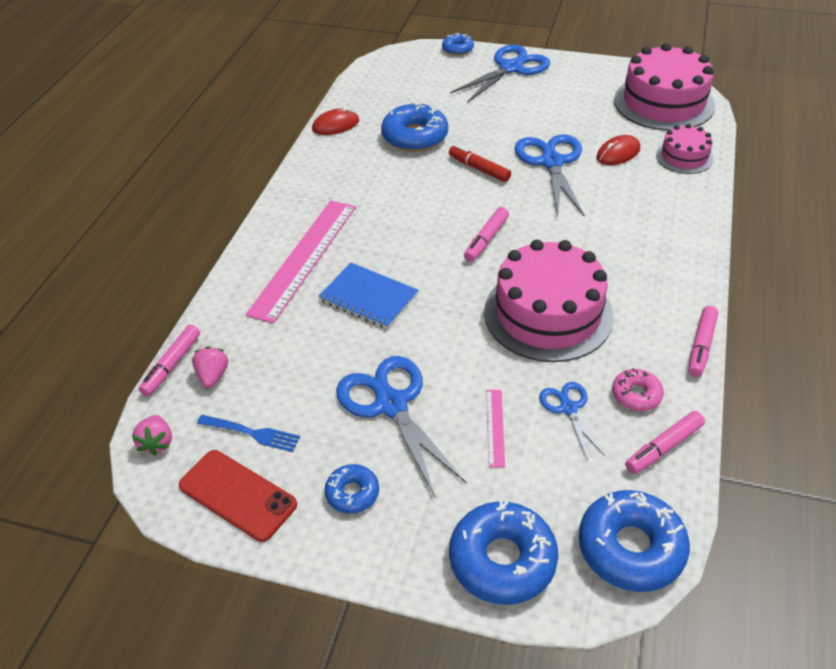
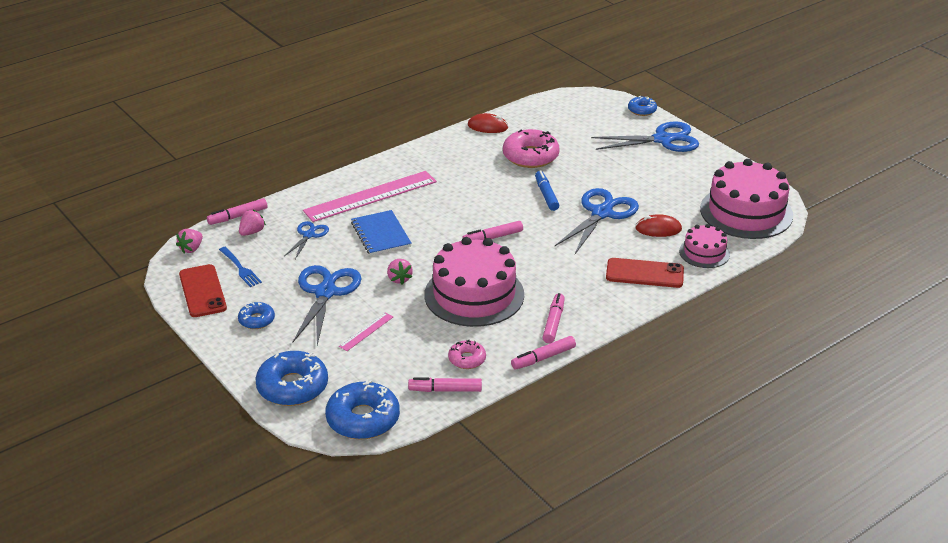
camera: 35 degrees right, 10 degrees down
blue donut [381,102,448,152] -> pink donut [503,129,560,168]
red marker [449,145,511,182] -> blue marker [535,170,559,211]
blue scissors [539,382,605,461] -> blue scissors moved to [284,221,329,259]
none -> pink strawberry [387,259,413,285]
none -> pink marker [542,293,565,343]
none -> red phone [606,258,684,288]

